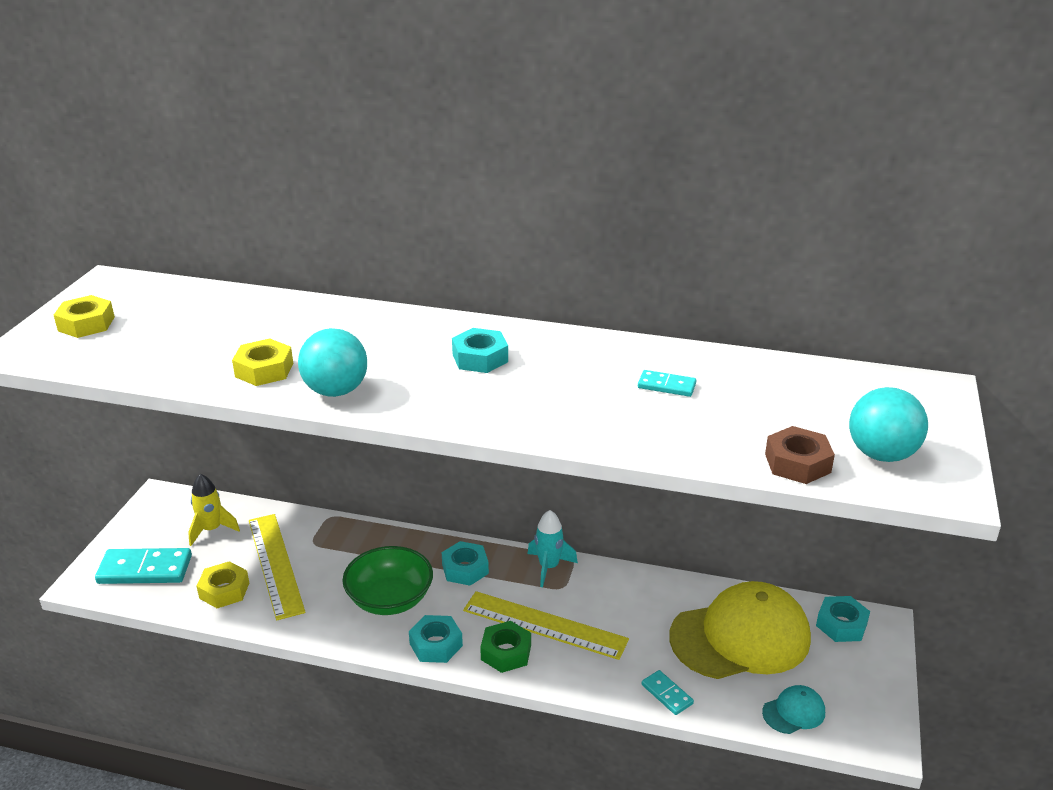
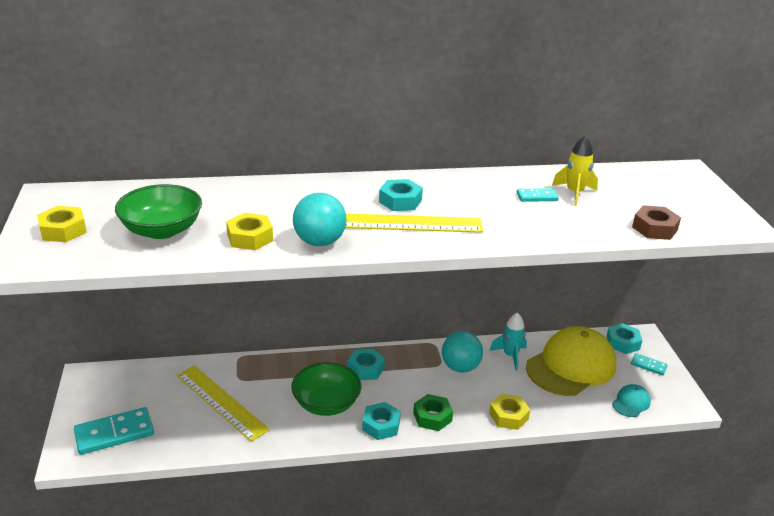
camera: 25 degrees left, 0 degrees up
yellow rocket [188,474,240,546] -> yellow rocket moved to [552,135,598,206]
yellow nut [197,561,249,608] -> yellow nut moved to [489,394,530,430]
yellow ruler [463,591,629,660] -> yellow ruler moved to [345,214,483,233]
turquoise rocket [527,510,578,587] -> turquoise rocket moved to [489,312,527,371]
turquoise domino [641,670,694,715] -> turquoise domino moved to [631,353,668,375]
turquoise ball [849,387,928,462] -> turquoise ball moved to [442,331,483,373]
none -> green bowl [115,184,202,239]

